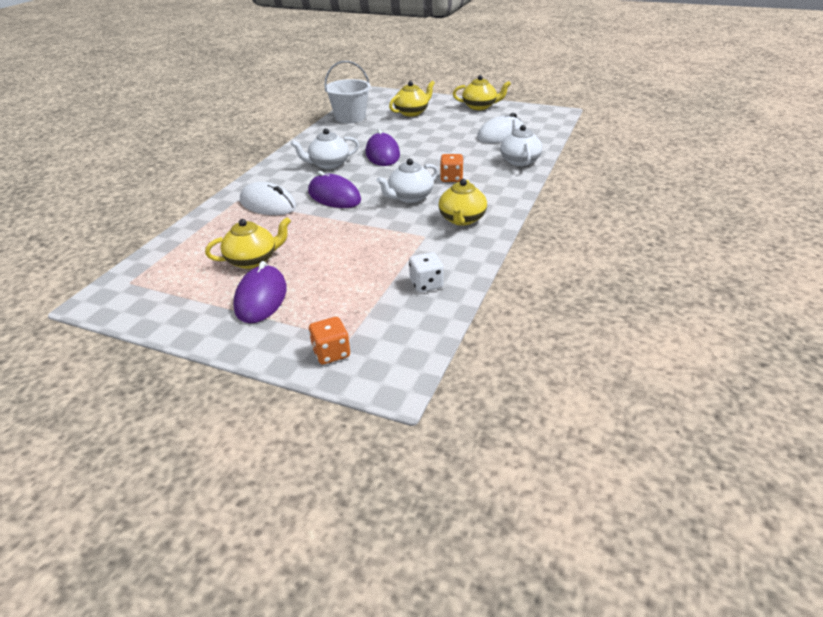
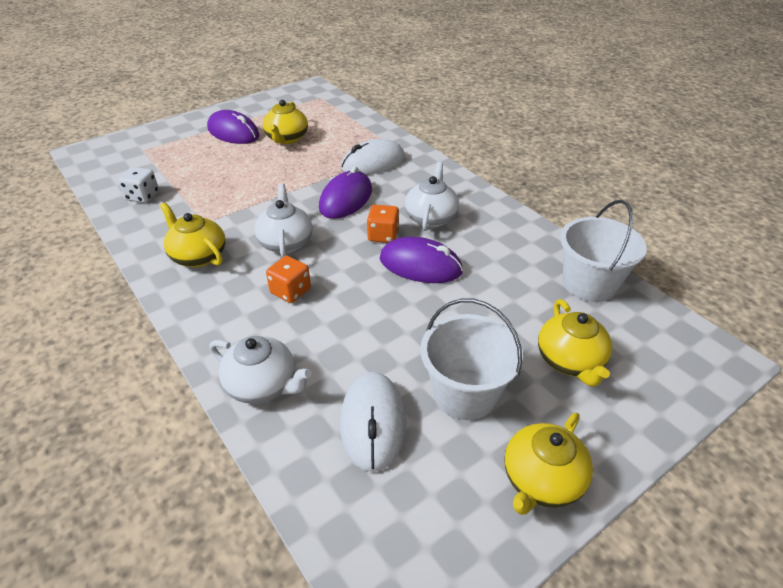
camera: 120 degrees right, 5 degrees up
purple mouse [308,171,361,208] -> purple mouse turned 45 degrees counterclockwise [319,166,372,219]
orange dice [309,317,350,365] -> orange dice moved to [367,205,399,243]
none -> white bucket [420,299,523,420]

